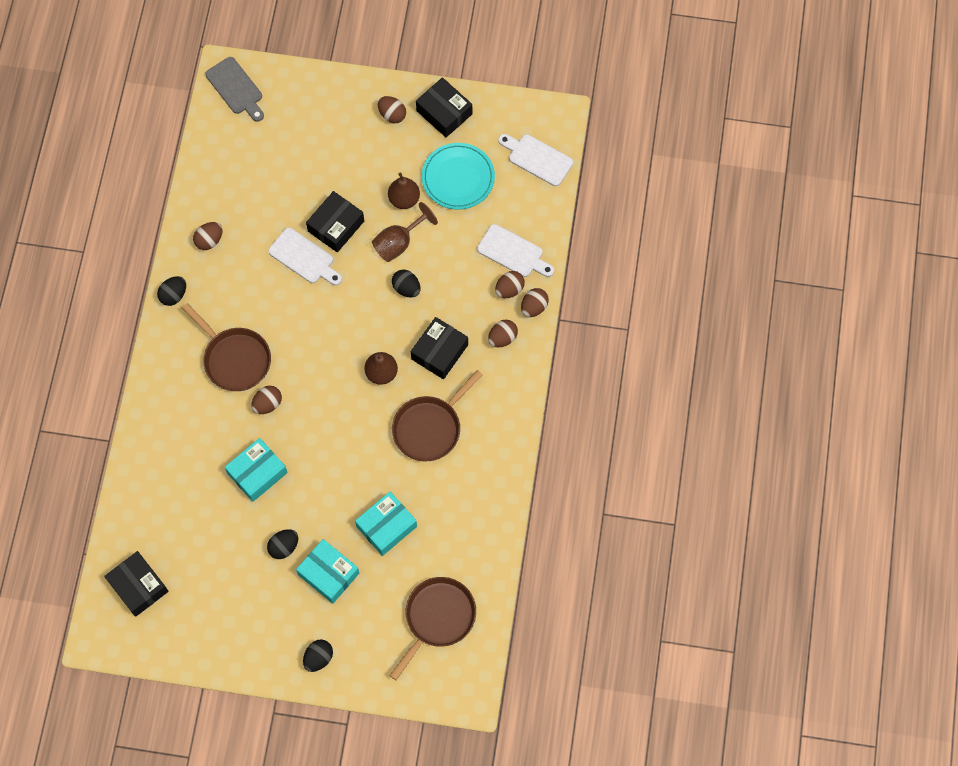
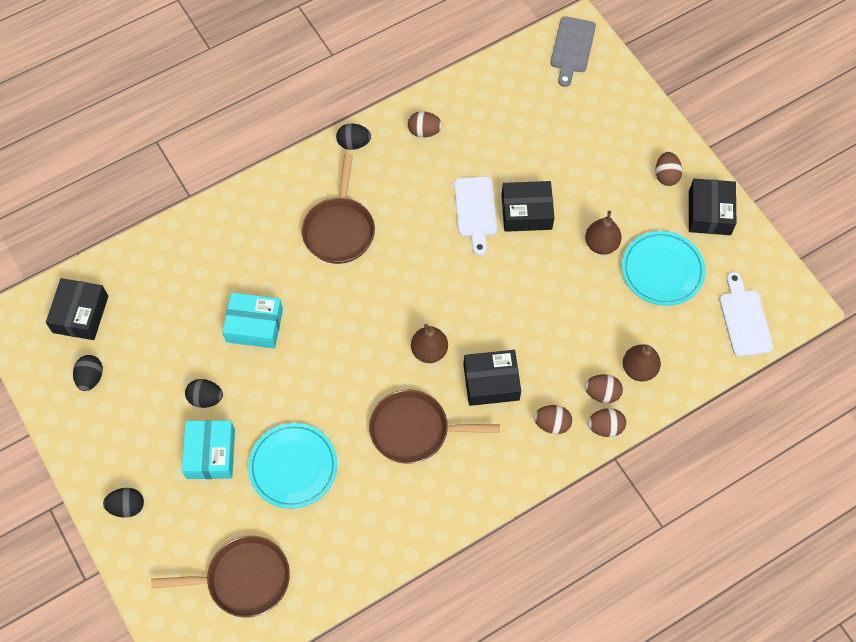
camera: 50 degrees right, 5 degrees down
brown egg [251,386,282,414] -> none
turquoise box [355,492,417,556] -> turquoise plate [248,423,338,509]
brown goblet [372,202,438,262] -> none
black egg [392,270,420,298] -> black egg moved to [73,355,103,391]
white cutting board [477,224,554,277] -> brown pear [623,344,661,381]

